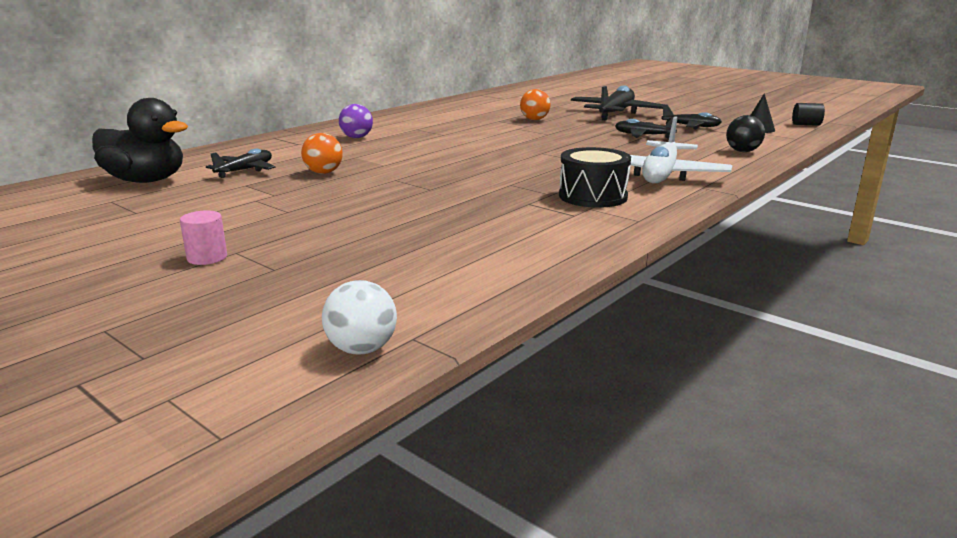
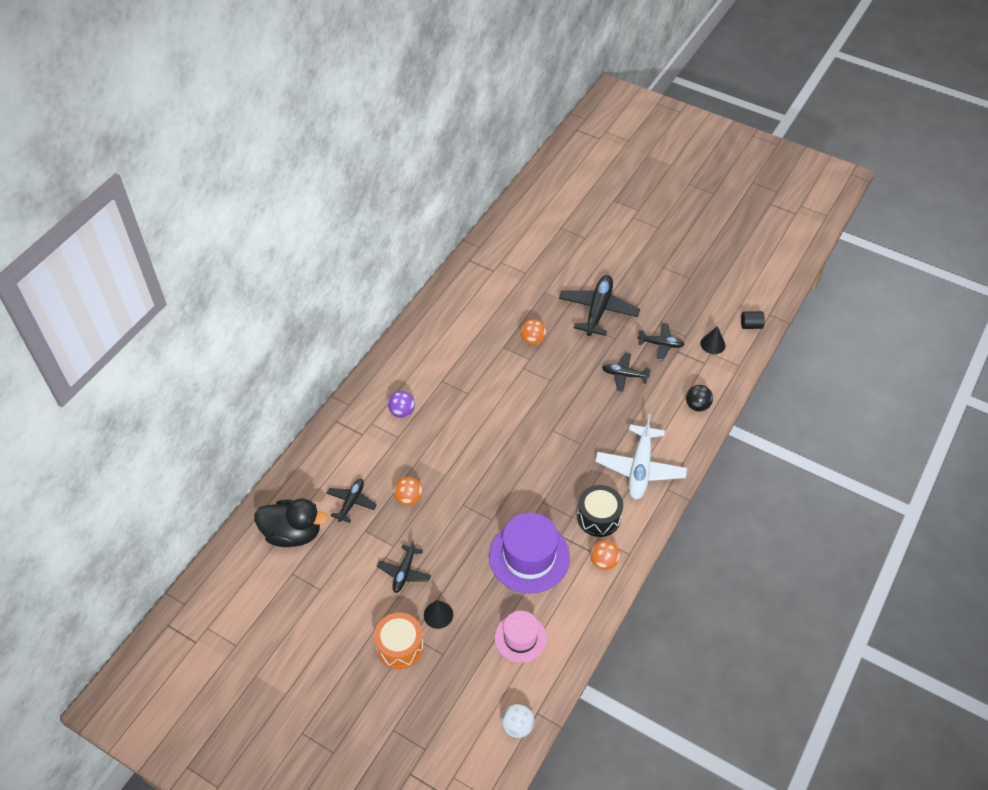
camera: 10 degrees left, 30 degrees up
pink cylinder [180,210,227,265] -> orange drum [374,612,424,669]
none -> black plane [377,540,431,593]
none -> black cone [424,600,453,629]
none -> purple hat [489,513,570,593]
none -> pink hat [495,611,547,663]
none -> orange ball [590,540,620,570]

